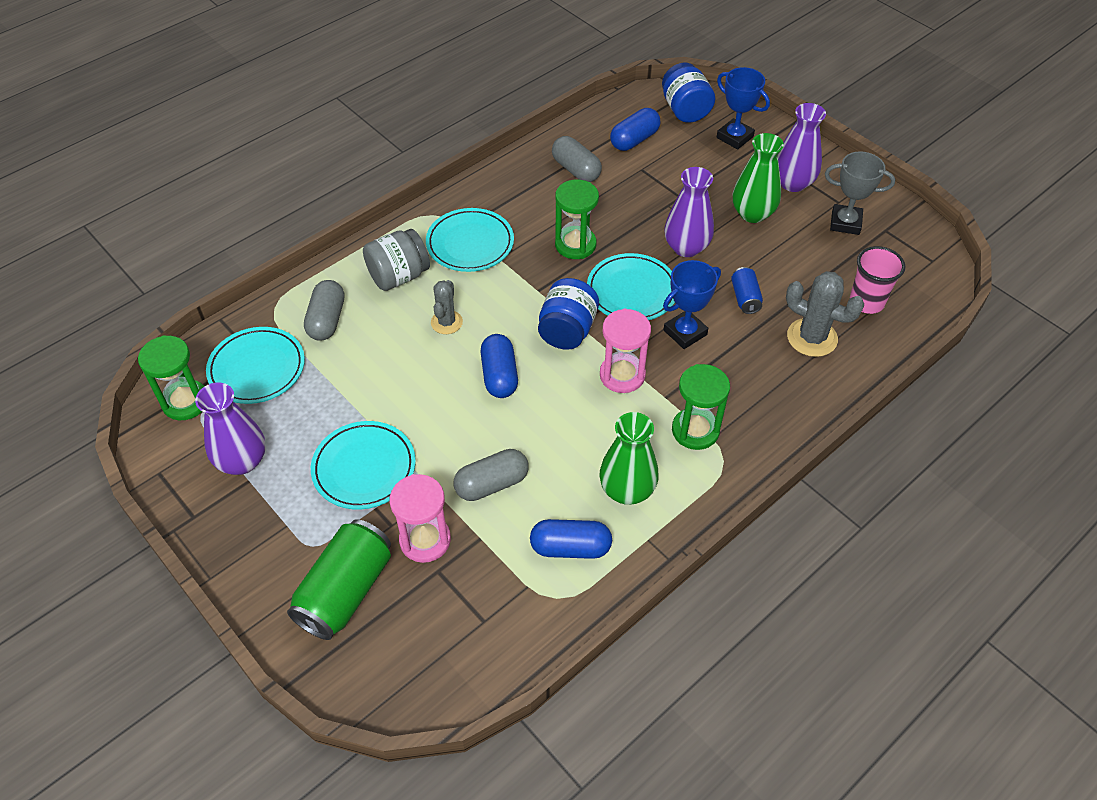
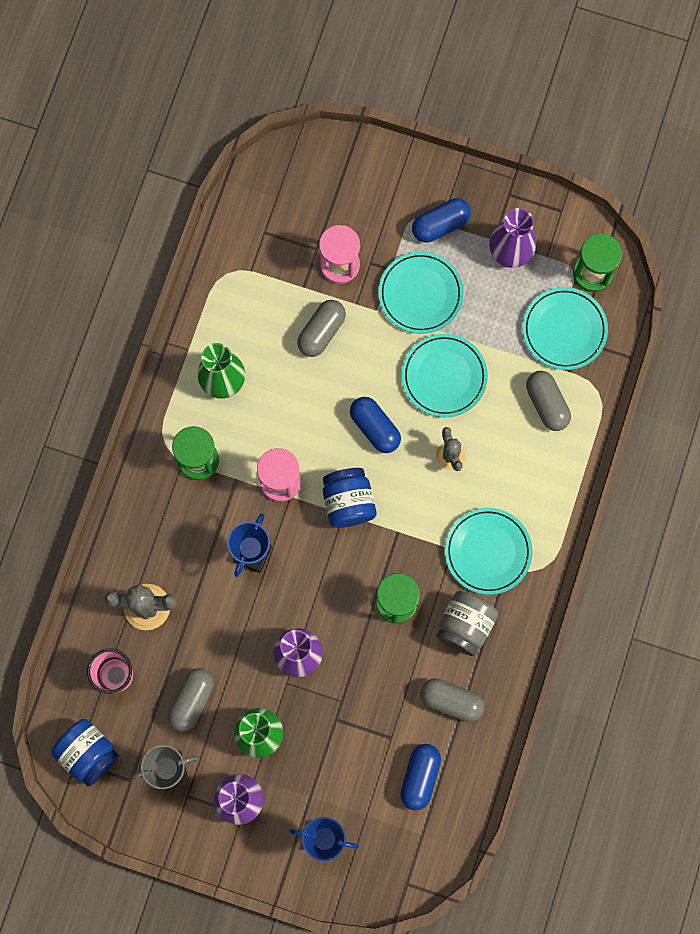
camera: 150 degrees right, 25 degrees up
green can [287,519,391,640] -> none
grey jar [363,229,430,291] -> grey jar moved to [436,591,498,656]
blue capsule [530,519,612,559] -> blue capsule moved to [412,198,471,243]
turquoise plate [587,253,675,320] -> turquoise plate moved to [402,334,488,417]
blue jar [662,62,715,123] -> blue jar moved to [51,719,119,787]
blue can [731,267,763,314] -> none
none -> grey capsule [168,668,214,732]

